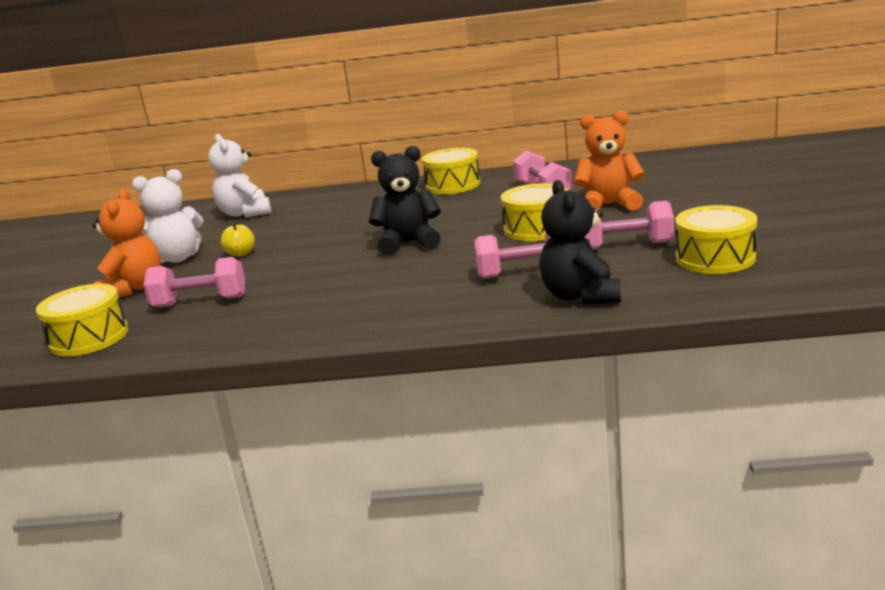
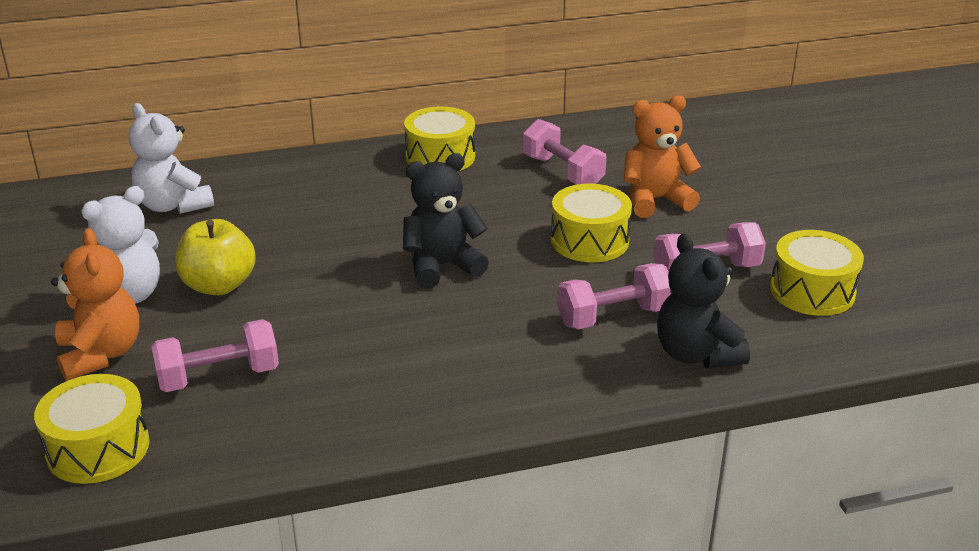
camera: 20 degrees left, 10 degrees up
yellow apple [221,222,255,257] -> yellow apple [175,219,256,295], size x1.77

